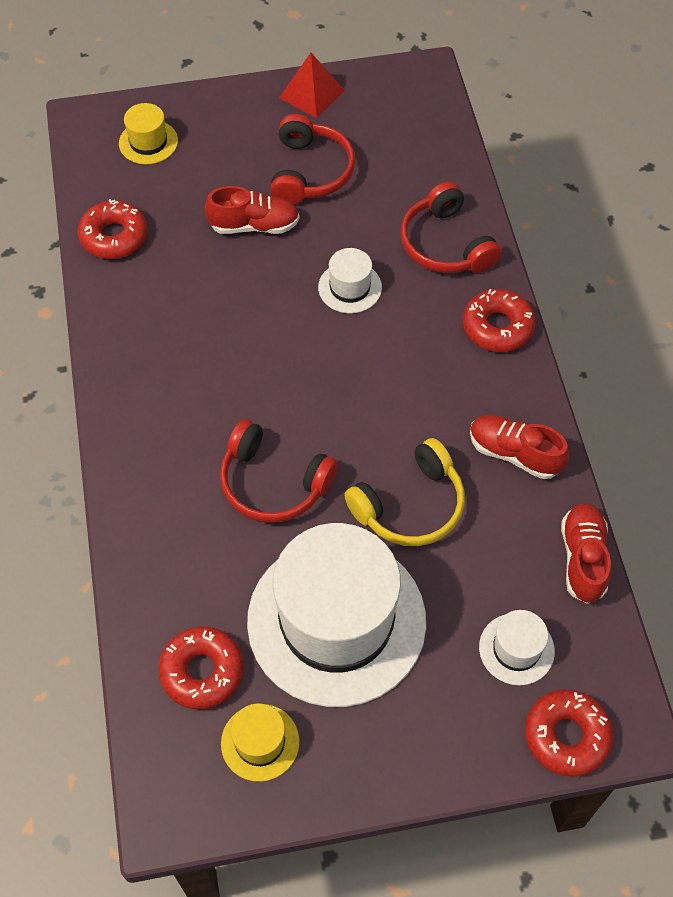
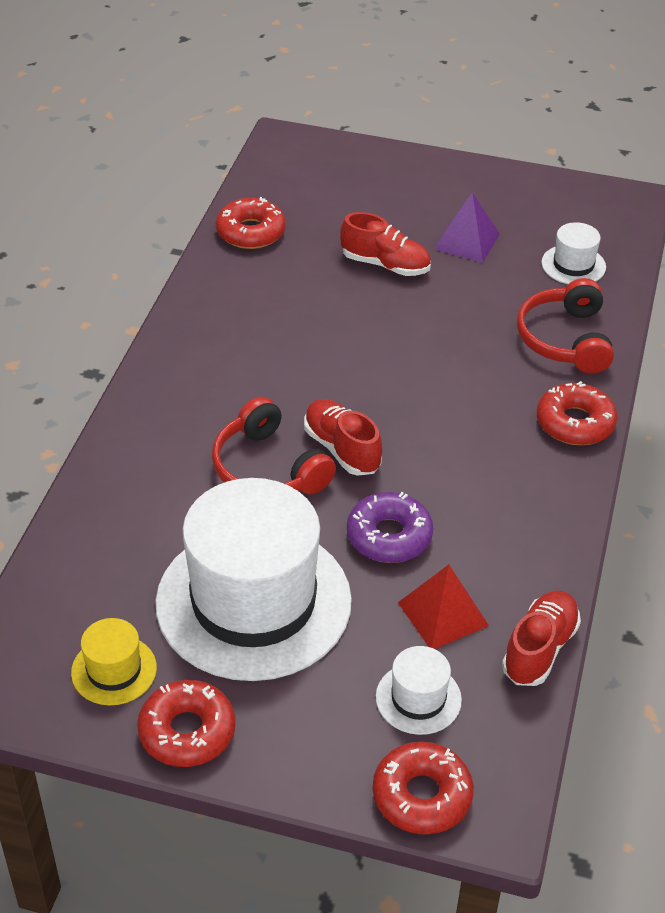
camera: 25 degrees right, 15 degrees down
yellow hat [119,103,178,164] -> none
red donut [158,627,244,709] -> red donut moved to [137,680,236,767]
red headphones [270,114,355,205] -> purple pyramid [434,192,500,263]
red pyramid [279,53,345,118] -> red pyramid moved to [398,565,489,649]
white hat [318,248,382,313] -> white hat moved to [541,222,606,284]
yellow headphones [344,438,465,546] -> purple donut [347,492,433,563]
red shoe [470,415,569,479] -> red shoe moved to [304,399,382,476]

